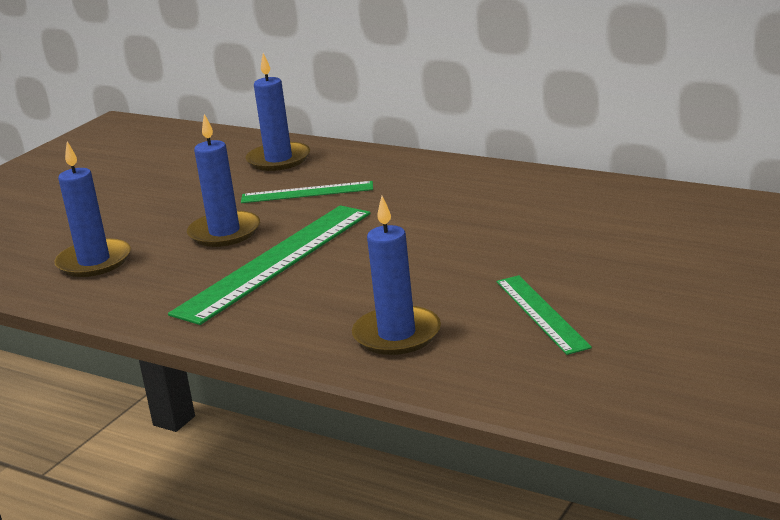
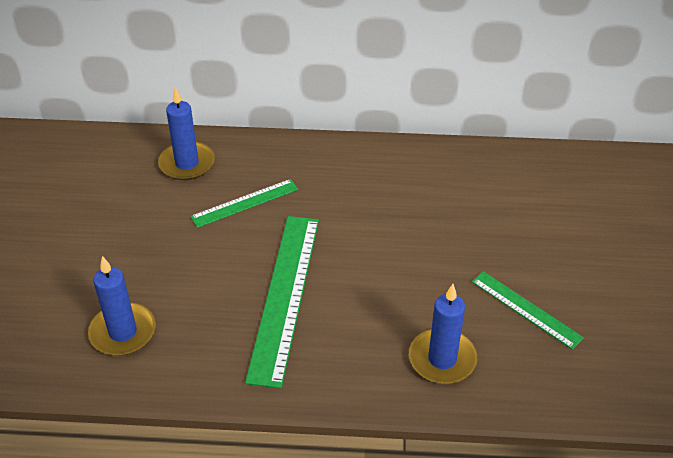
camera: 30 degrees left, 20 degrees up
blue candle [187,114,260,247] -> none

